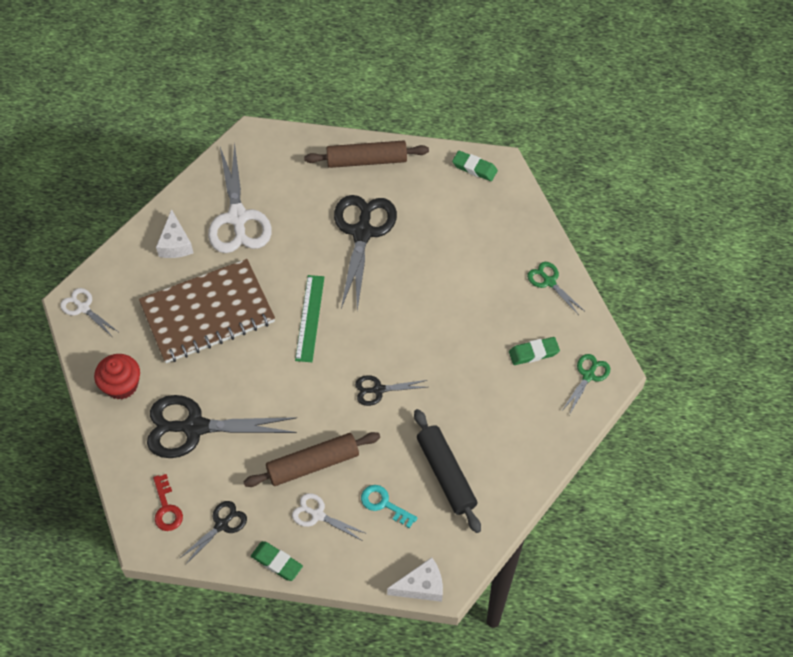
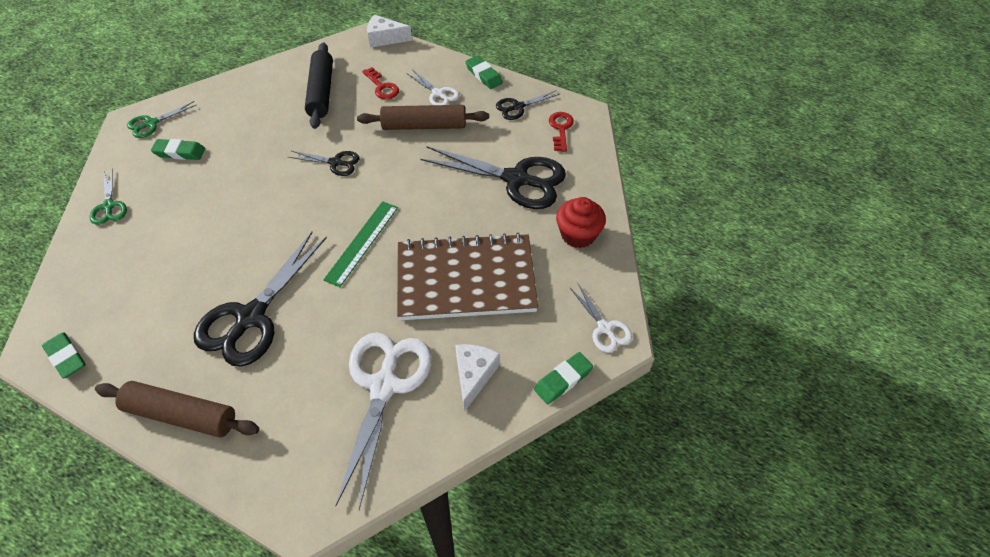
camera: 160 degrees left, 5 degrees down
turquoise key [361,485,418,528] -> red key [362,67,399,100]
none -> green eraser [534,352,593,404]

